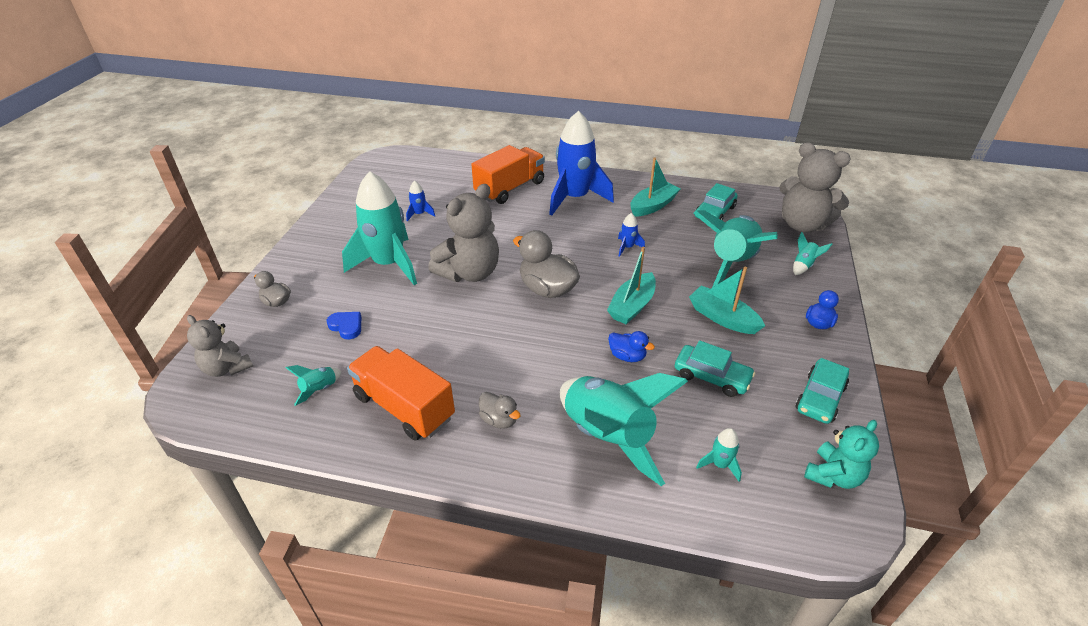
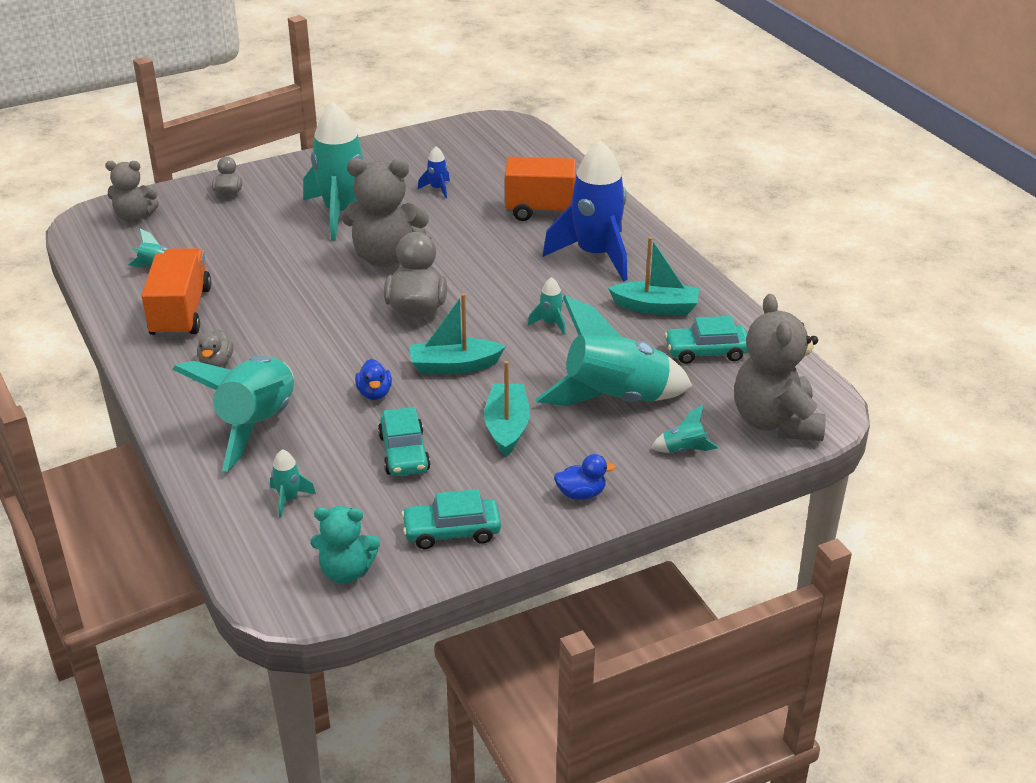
camera: 50 degrees right, 5 degrees down
grey teddy bear [187,315,253,377] -> grey teddy bear turned 90 degrees counterclockwise [105,161,159,222]
blue heart [327,312,361,339] -> none
blue rocket [618,213,645,257] -> turquoise rocket [528,277,566,335]

